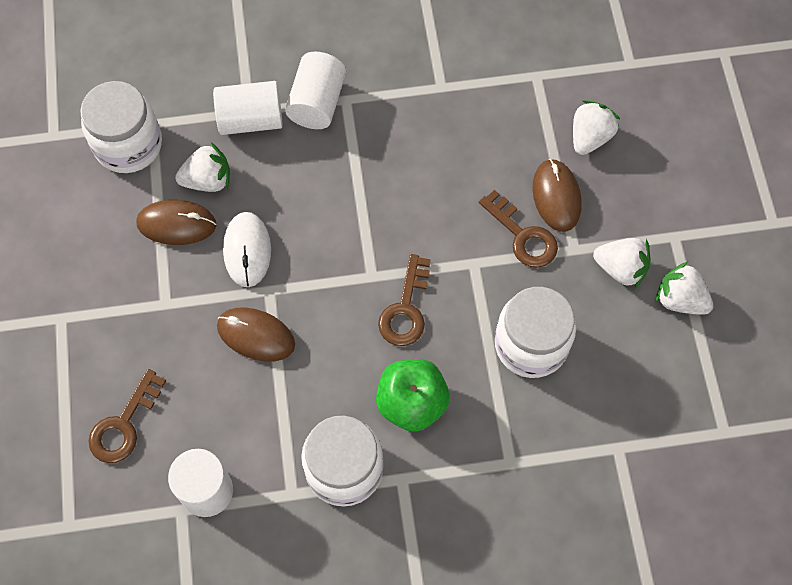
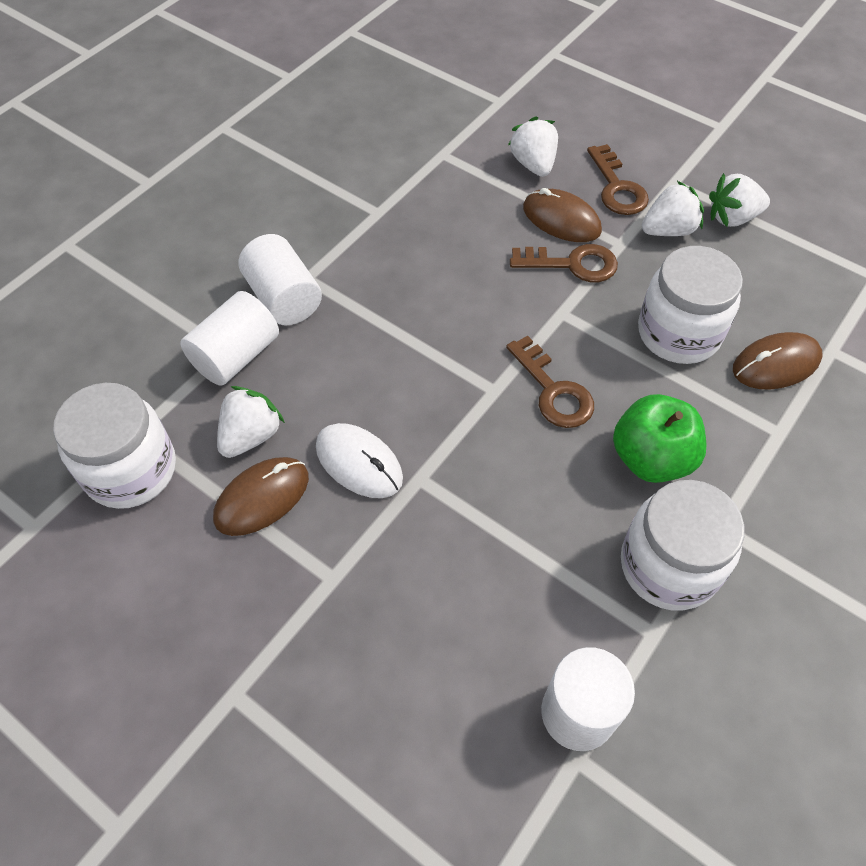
camera: 45 degrees left, 10 degrees down
brown key [88,369,166,463] -> brown key moved to [587,144,649,215]
brown mouse [217,308,295,362] -> brown mouse moved to [733,332,822,390]

